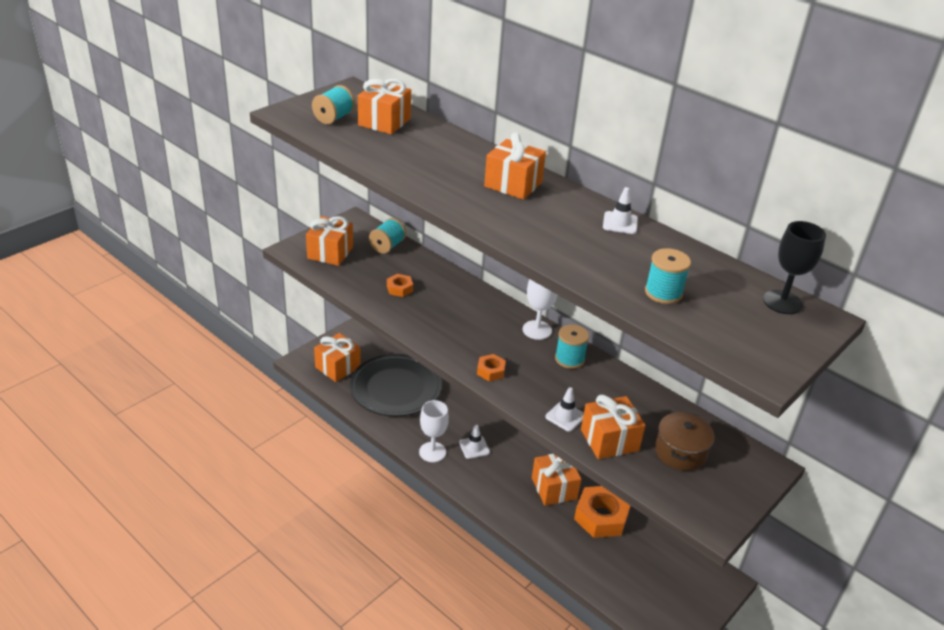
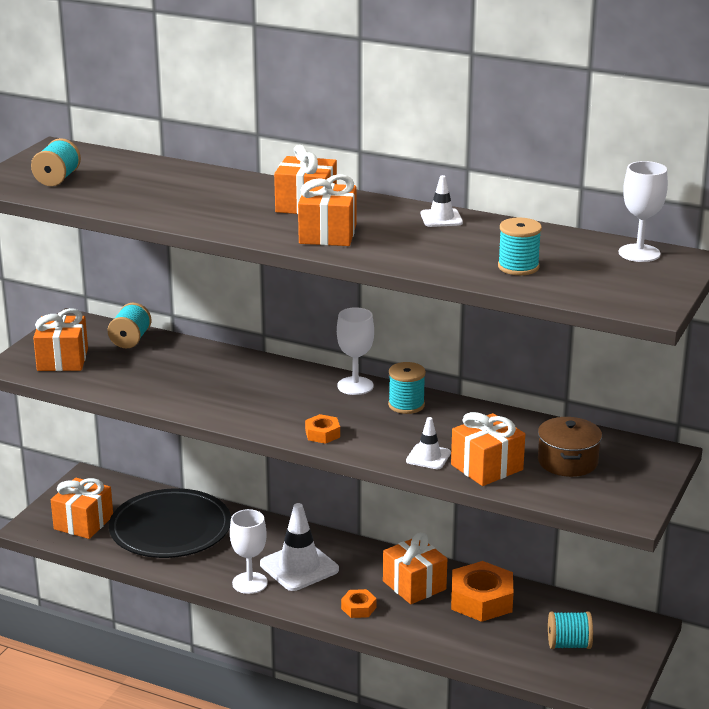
camera: 15 degrees left, 10 degrees down
orange gift [358,79,411,134] -> orange gift moved to [298,174,356,246]
orange nut [387,274,413,297] -> orange nut moved to [341,589,377,618]
white traffic cone [459,424,490,459] -> white traffic cone [260,503,339,591], size x1.85
black goblet [763,221,826,314] -> white goblet [619,161,668,262]
none -> turquoise spool [548,611,593,649]

